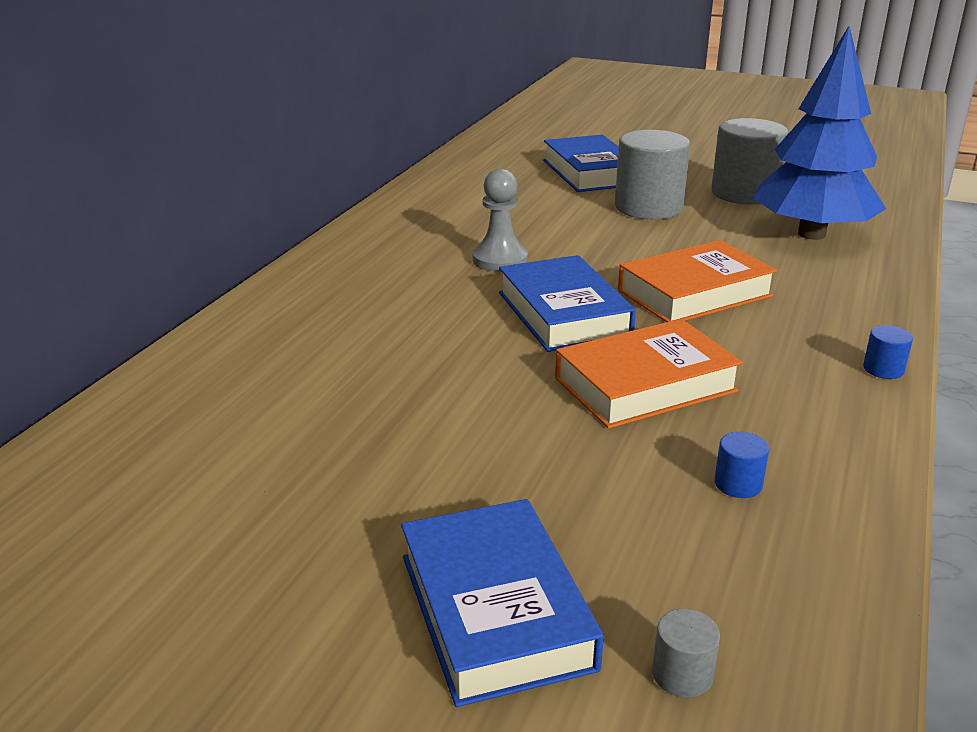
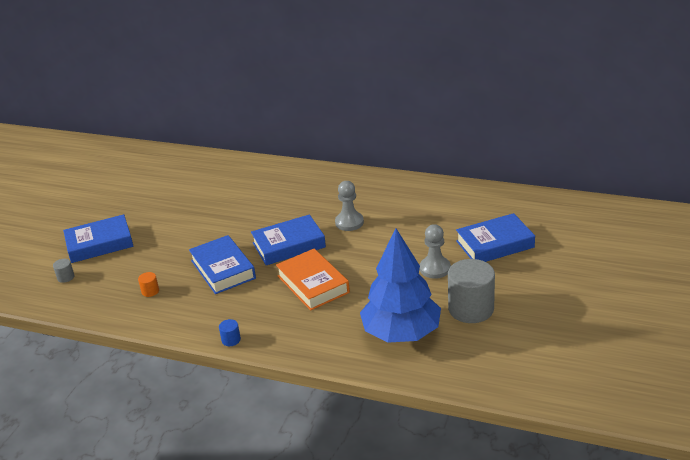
camera: 90 degrees right, 5 degrees up
orange book [555,319,743,429] -> blue book [189,235,256,294]
grey cylinder [615,130,690,219] -> grey pawn [420,224,451,279]
blue cylinder [714,432,769,498] -> orange cylinder [138,272,159,297]

